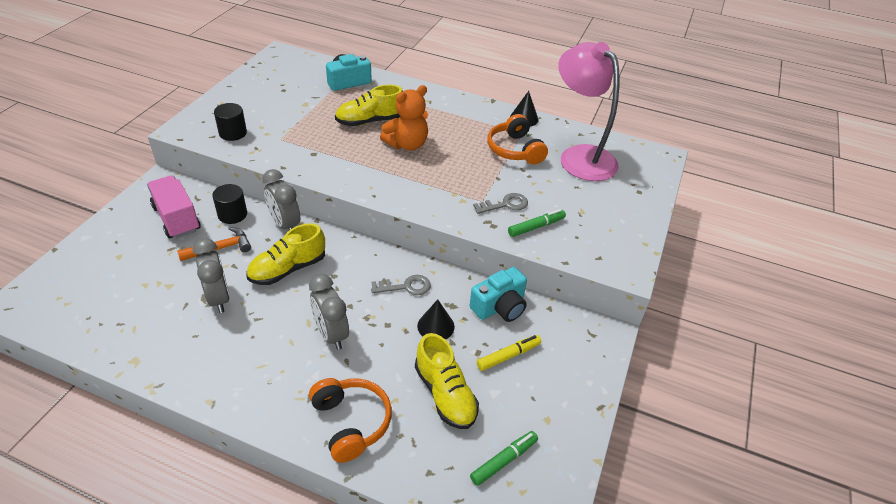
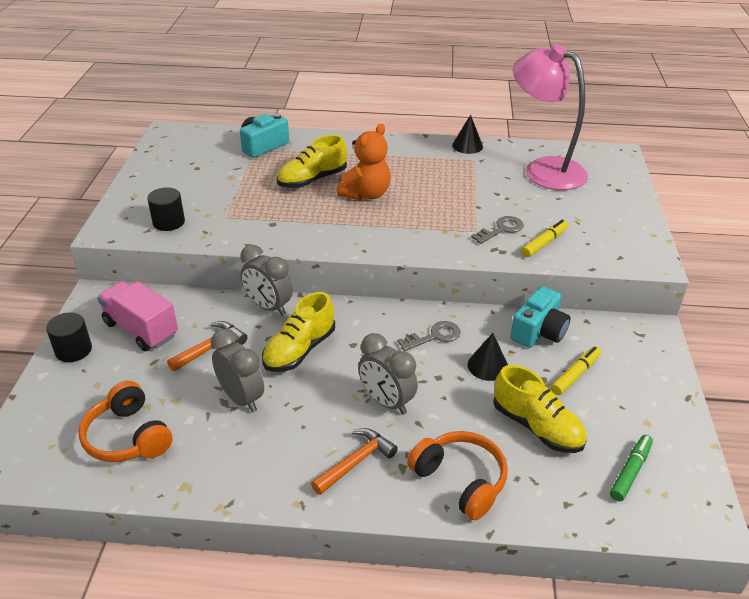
camera: 15 degrees left, 5 degrees down
black cylinder [212,184,247,224] -> black cylinder moved to [46,312,92,362]
orange headphones [487,114,548,164] -> orange headphones moved to [79,381,172,462]
green marker [508,209,566,237] -> yellow marker [521,220,568,257]
none -> orange hammer [311,428,398,495]

